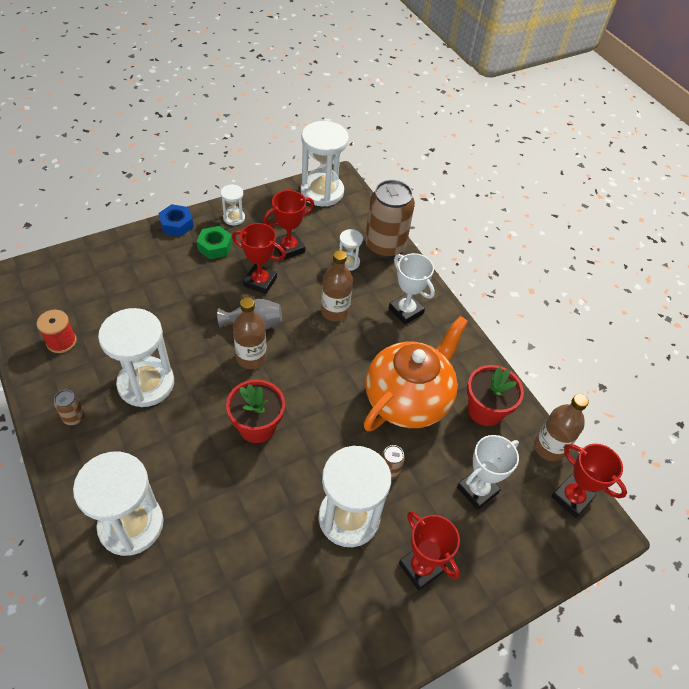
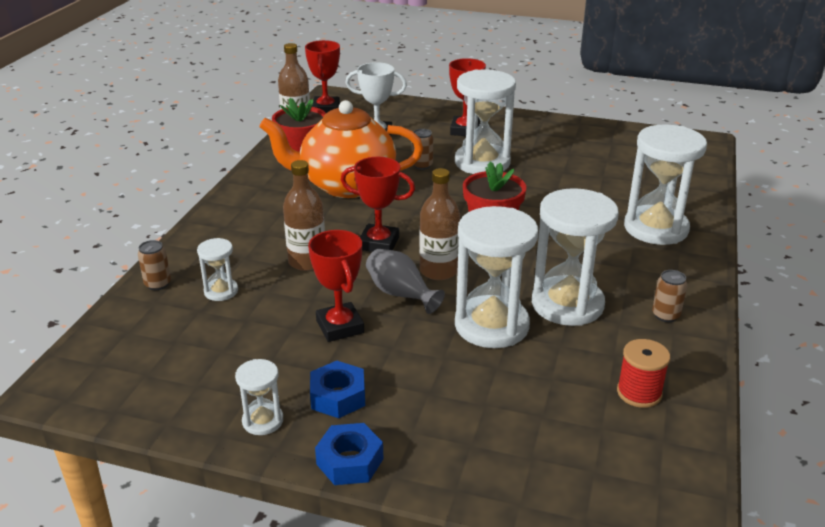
camera: 130 degrees left, 20 degrees down
green nut [197,226,233,259] -> blue nut [310,361,365,418]
red trophy [263,190,314,260] -> red trophy moved to [341,157,415,252]
white hourglass [300,121,349,206] -> white hourglass moved to [455,206,538,348]
brown can [365,180,415,258] -> brown can [138,240,171,290], size x0.43
white trophy [389,253,435,325] -> none

